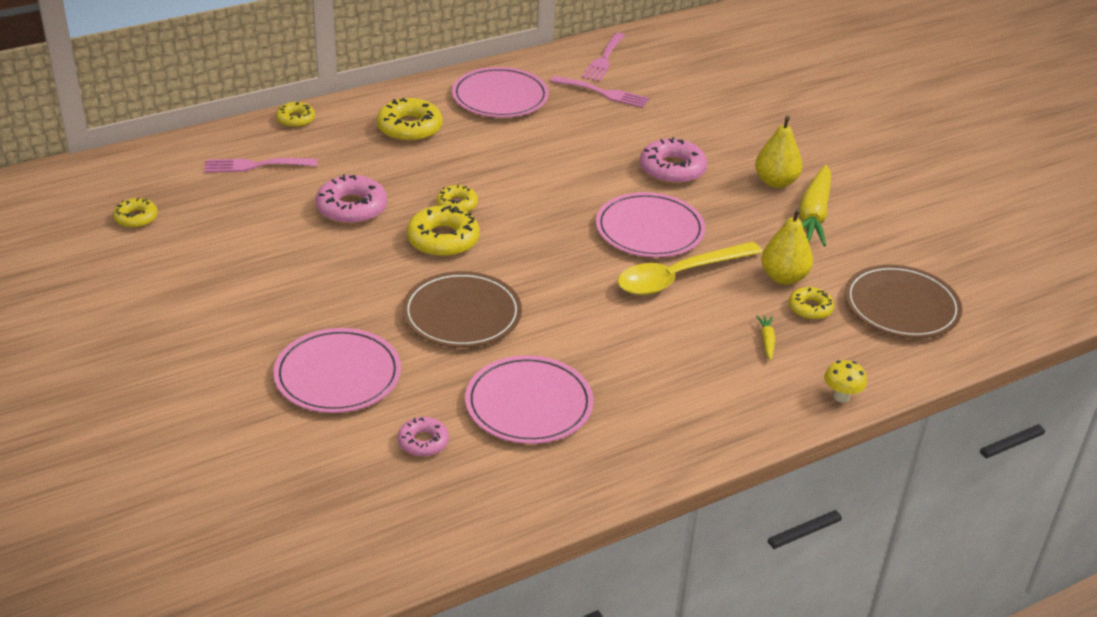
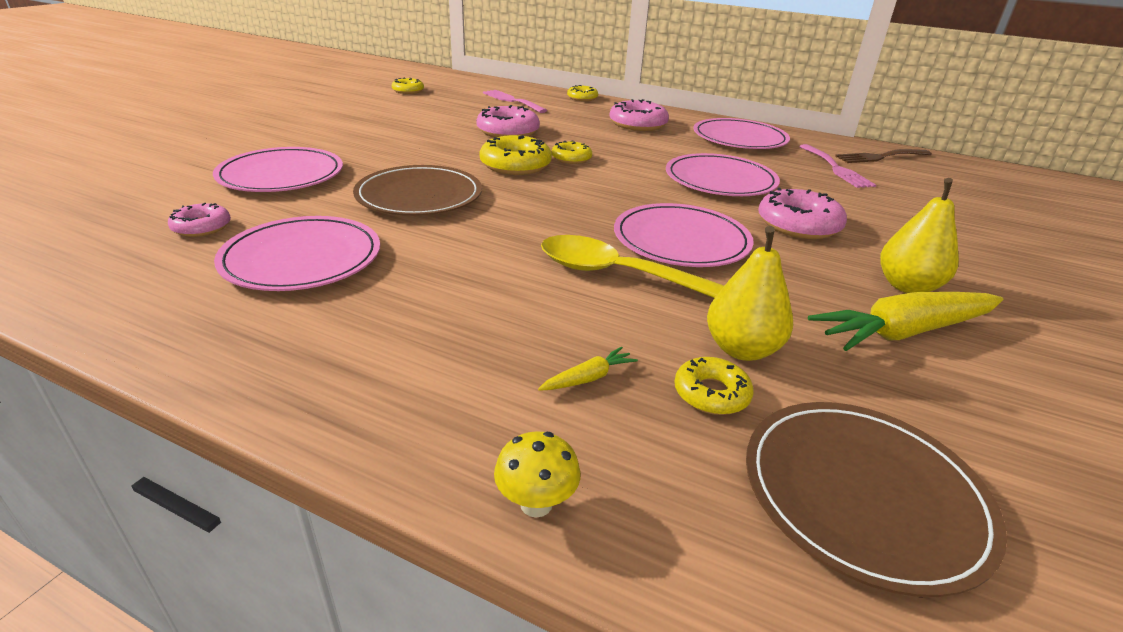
camera: 55 degrees right, 5 degrees down
yellow donut [377,98,443,142] -> pink donut [609,99,669,131]
pink fork [582,32,625,82] -> brown fork [835,149,932,163]
none -> pink plate [666,153,780,196]

